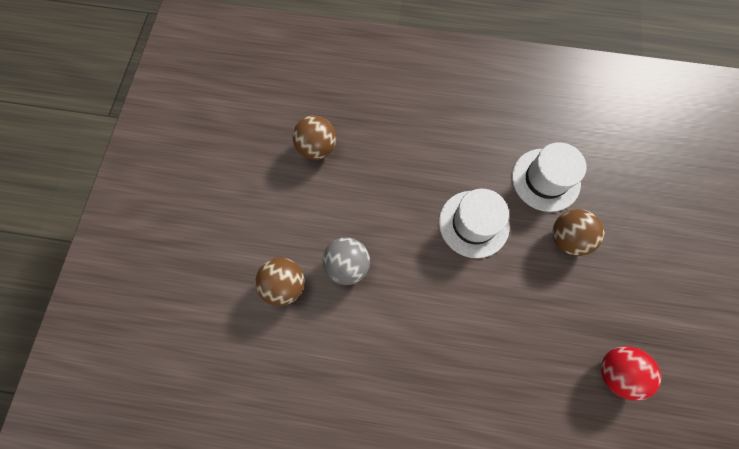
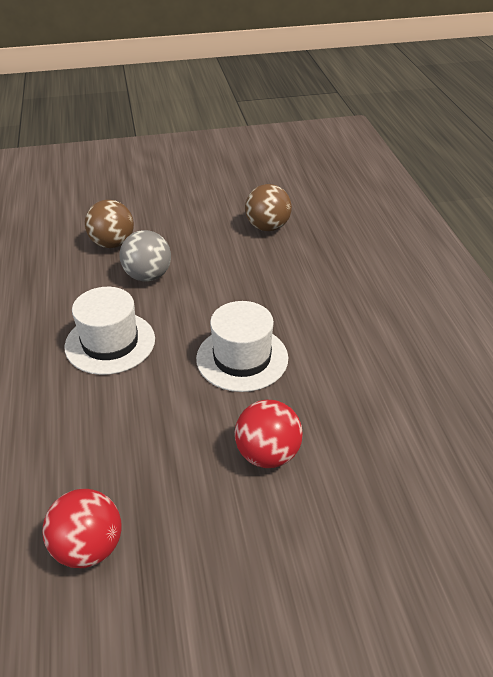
camera: 70 degrees right, 30 degrees down
white hat [512,142,586,212] -> white hat moved to [65,287,155,375]
brown ball [552,209,604,256] -> red ball [235,400,303,468]

